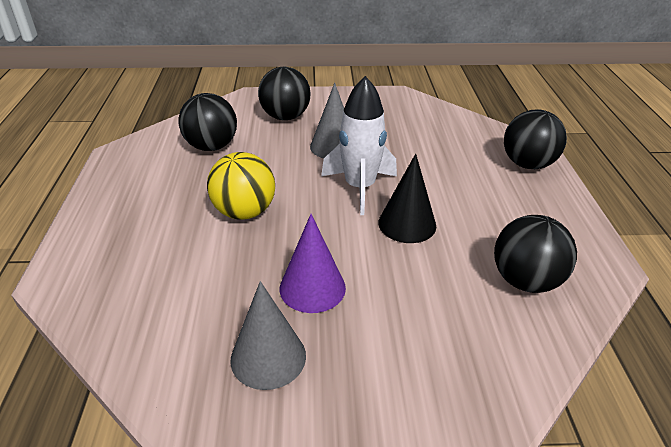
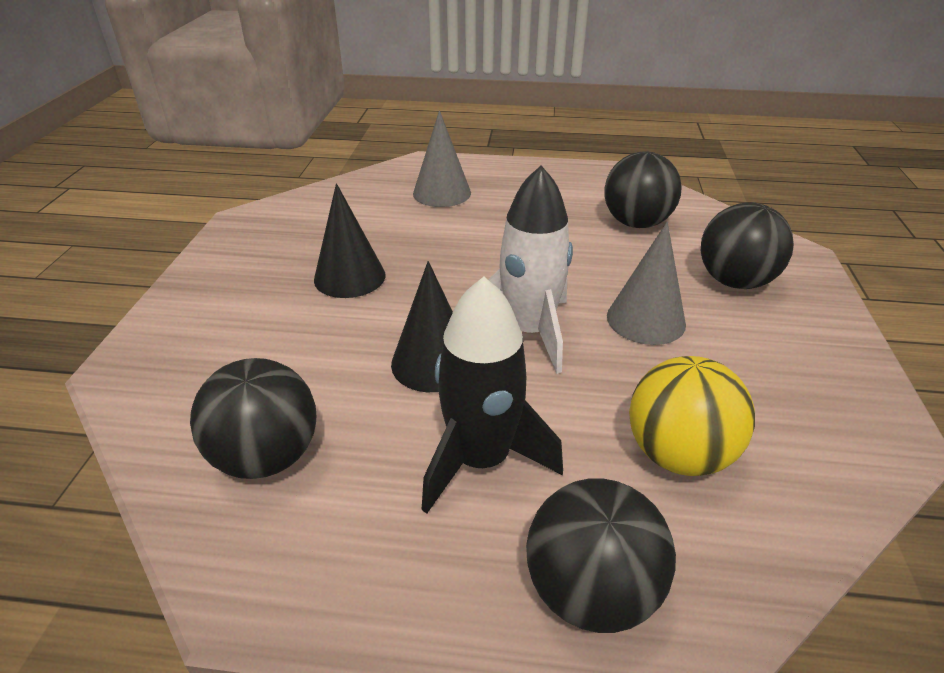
camera: 100 degrees right, 0 degrees up
yellow ball [207,152,275,219] -> yellow ball moved to [629,356,755,476]
grey cone [230,281,306,390] -> grey cone moved to [413,110,471,207]
purple cone [280,214,346,313] -> black cone [314,183,385,298]
none -> black rocket [422,277,563,514]

